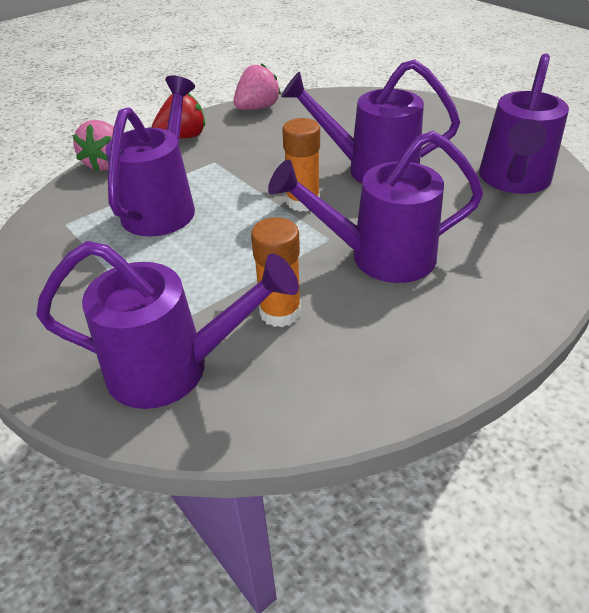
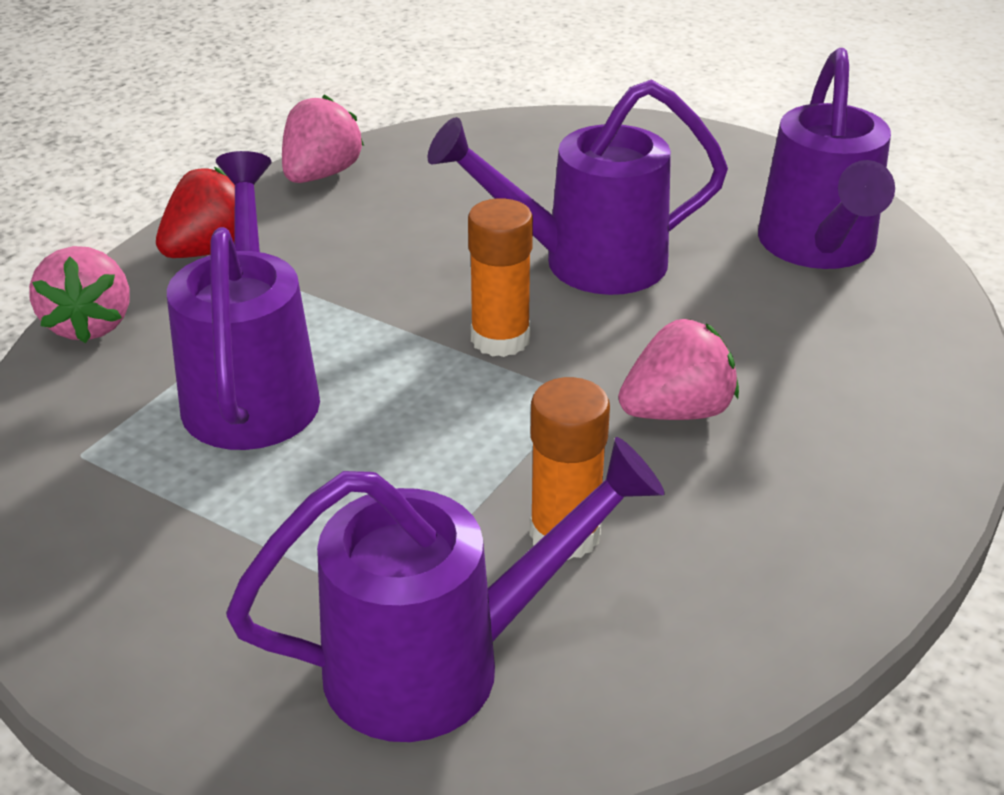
camera: 20 degrees left, 5 degrees down
purple watering can [268,131,484,283] -> pink strawberry [618,319,739,420]

